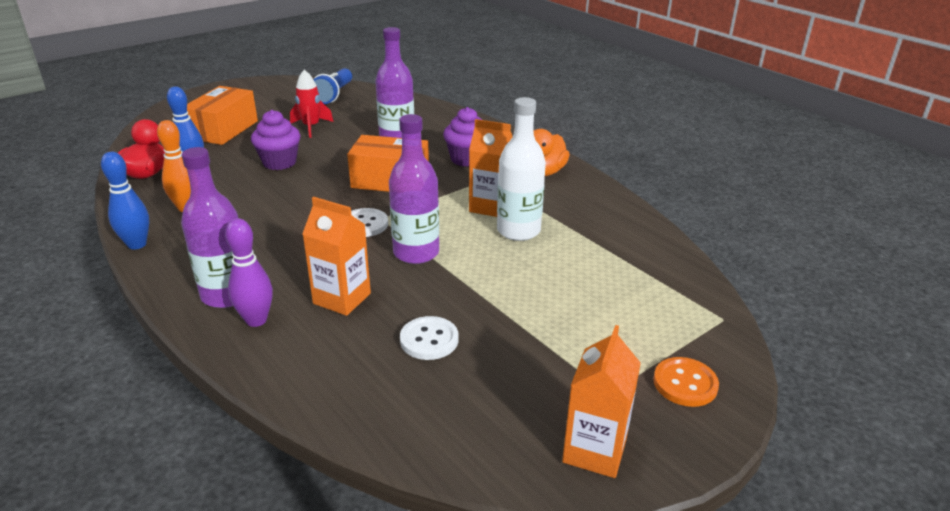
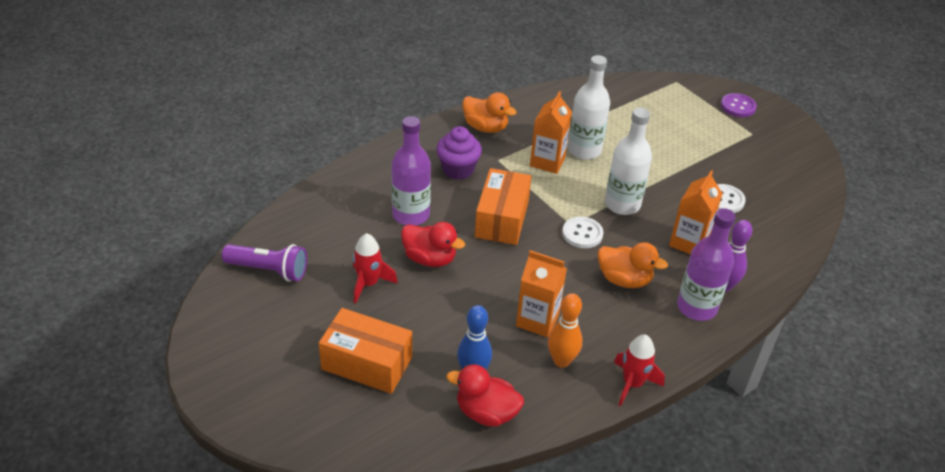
camera: 90 degrees left, 10 degrees up
blue bowling pin [101,152,149,250] -> red rocket [614,334,665,406]
purple cupcake [251,110,300,170] -> none
blue flashlight [313,68,352,104] -> purple flashlight [222,244,307,281]
purple bottle [389,114,439,264] -> white bottle [605,108,652,215]
orange carton [562,325,641,478] -> orange carton moved to [516,250,567,337]
orange button [653,357,719,407] -> purple button [721,93,757,117]
none -> red duck [401,222,465,267]
none -> orange duck [598,242,668,288]

